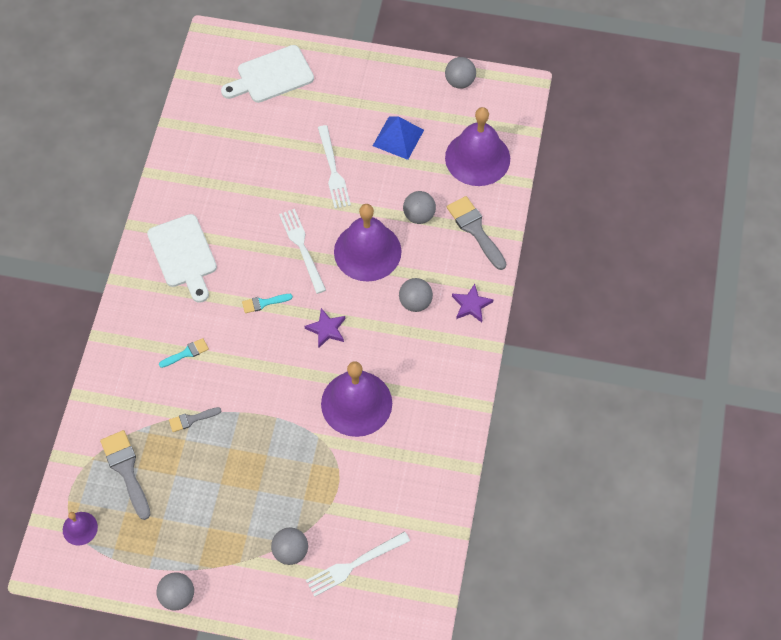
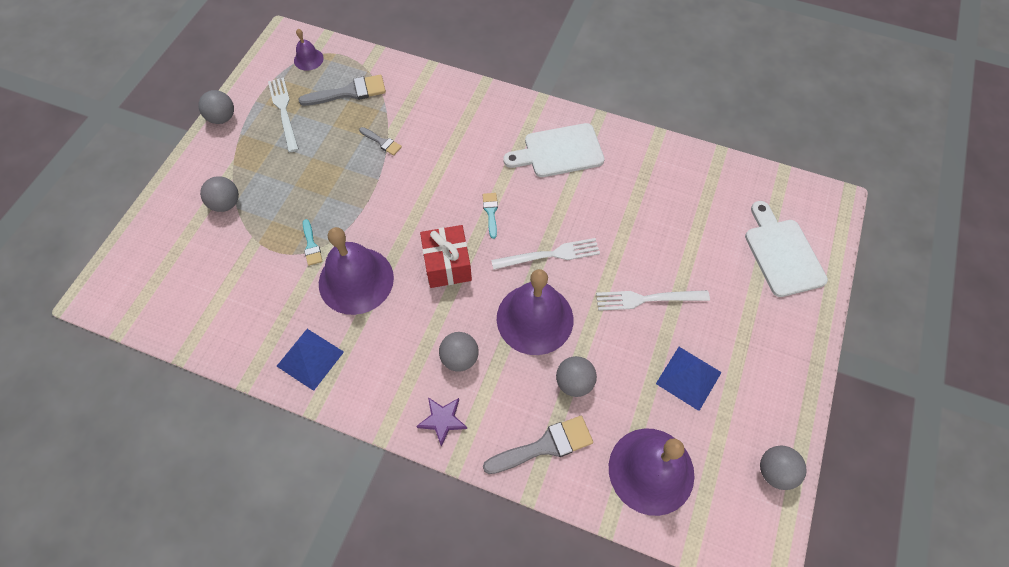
camera: 100 degrees right, 0 degrees up
turquoise brush [159,338,209,368] -> turquoise brush moved to [303,219,322,266]
grey brush [169,407,221,432] -> grey brush turned 135 degrees clockwise [359,127,402,156]
purple star [304,308,345,348] -> red gift [420,225,472,288]
white fork [306,531,410,597] -> white fork moved to [268,77,299,152]
none -> blue pyramid [277,329,344,391]

